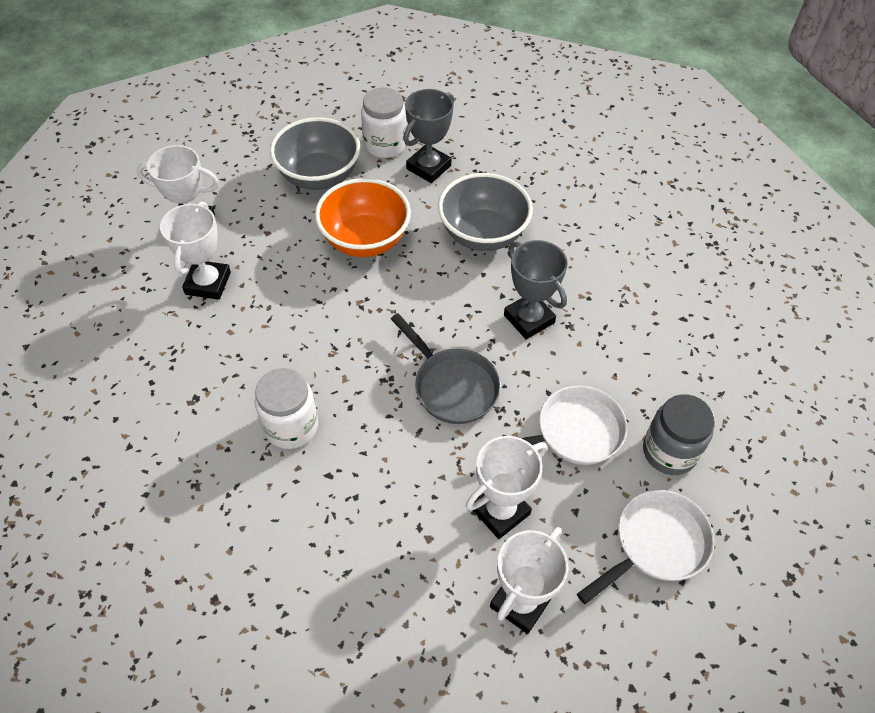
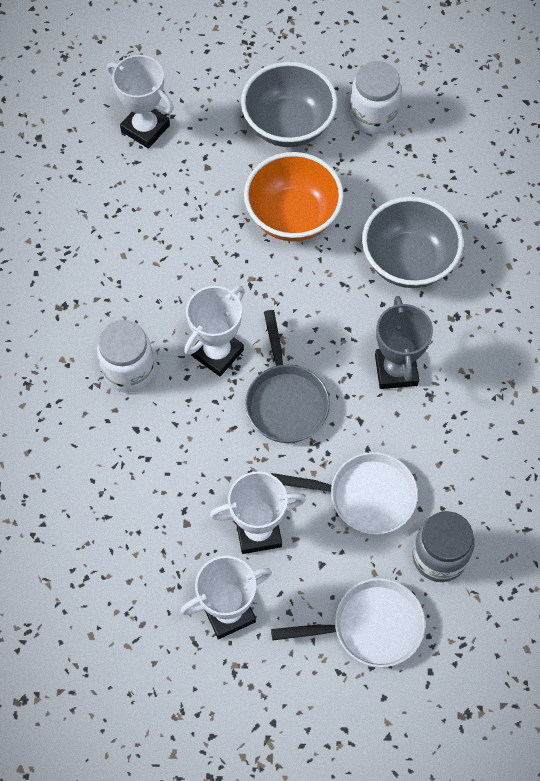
camera: 30 degrees right, 10 degrees up
white trophy [160,201,231,300] -> white trophy moved to [184,286,245,376]
grey trophy [403,89,454,183] -> none

